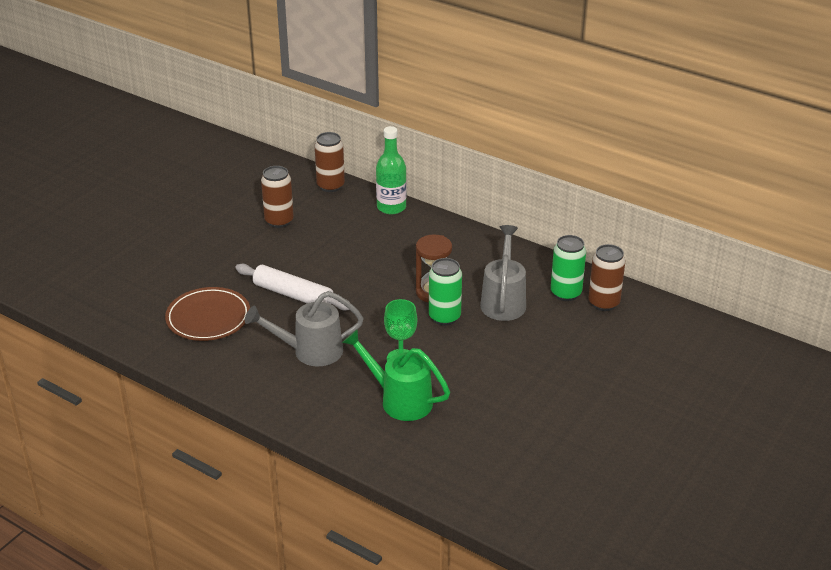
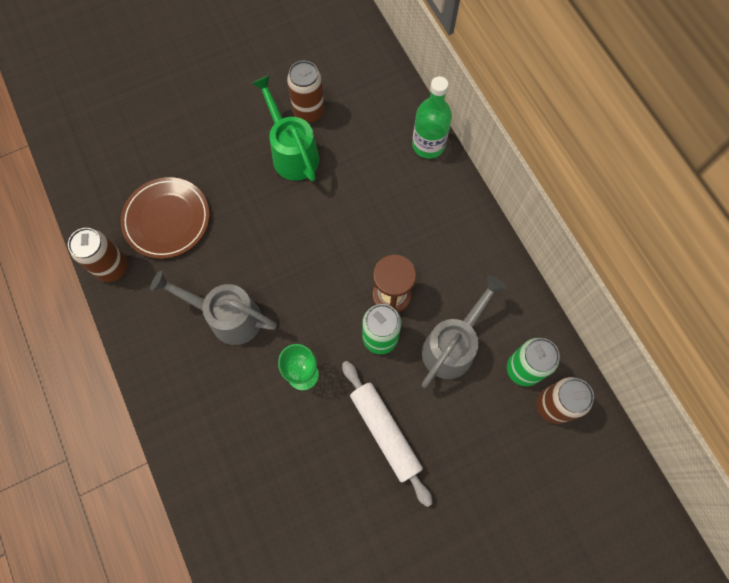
camera: 30 degrees right, 35 degrees up
white rolling pin [235,264,349,311] -> white rolling pin moved to [342,361,433,507]
brown can [315,132,345,192] -> brown can moved to [68,228,128,282]
green watering can [342,329,450,421] -> green watering can moved to [252,75,320,181]

